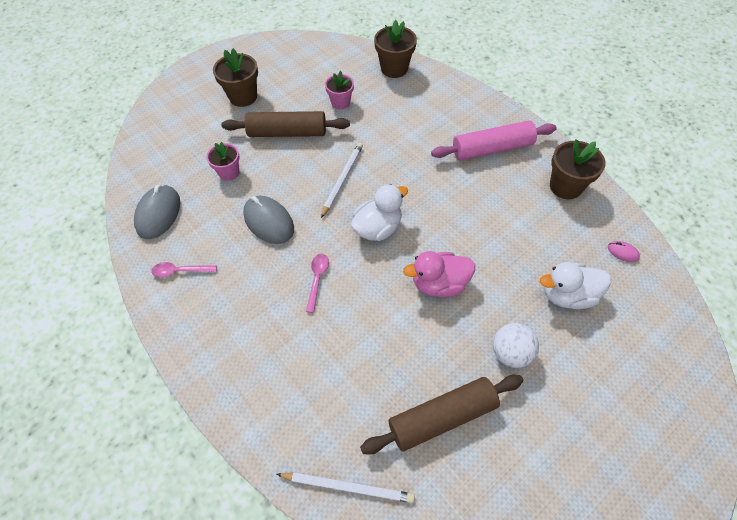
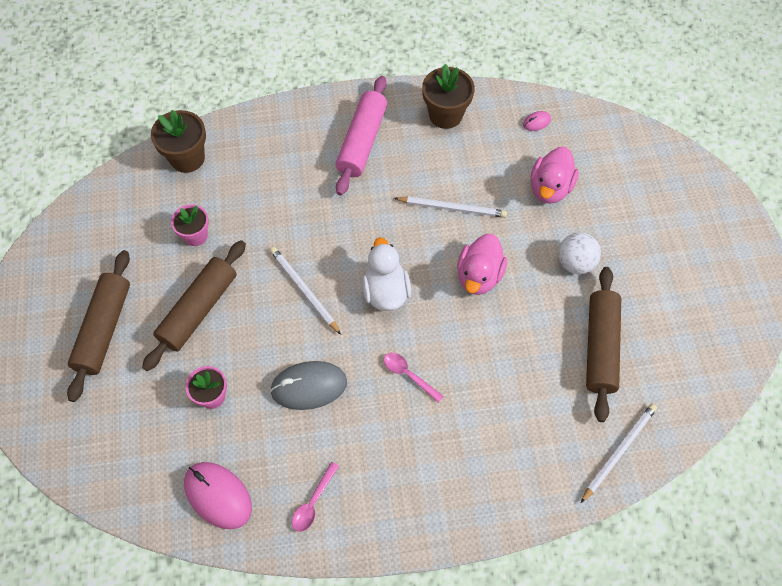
camera: 60 degrees left, 5 degrees up
grey mouse [134,185,180,239] -> pink mouse [184,462,252,529]
brown flower pot [213,48,258,107] -> brown rolling pin [67,250,130,402]
white duck [540,262,611,309] -> pink duck [531,147,579,204]
none -> white pencil [394,196,507,218]

